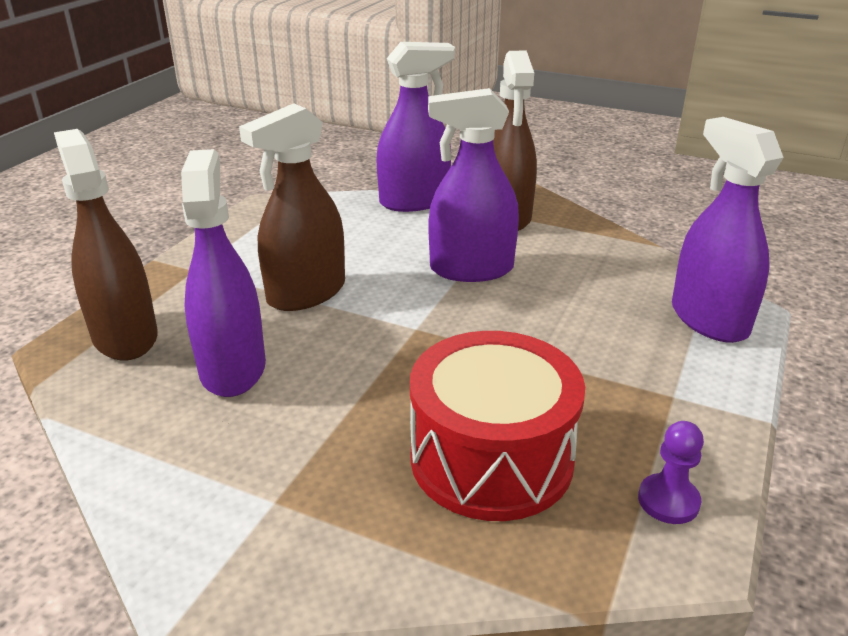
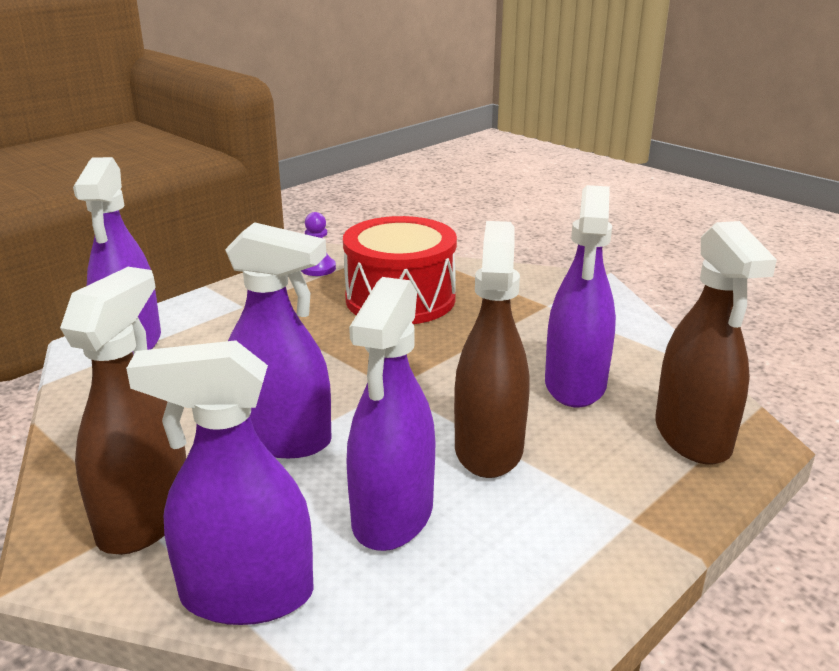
camera: 160 degrees left, 5 degrees down
brown spray bottle [239,103,345,311] -> brown spray bottle turned 60 degrees counterclockwise [454,221,530,478]
none -> purple spray bottle [347,277,435,551]

